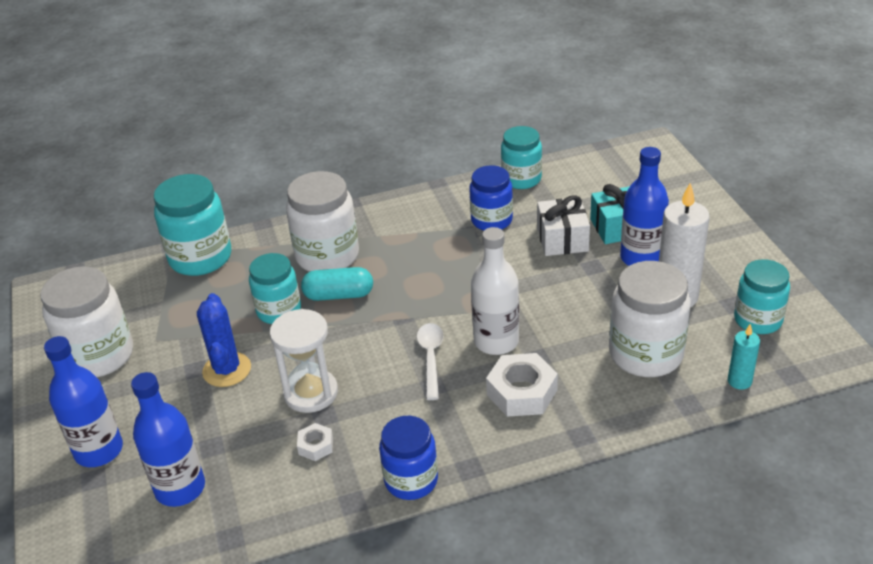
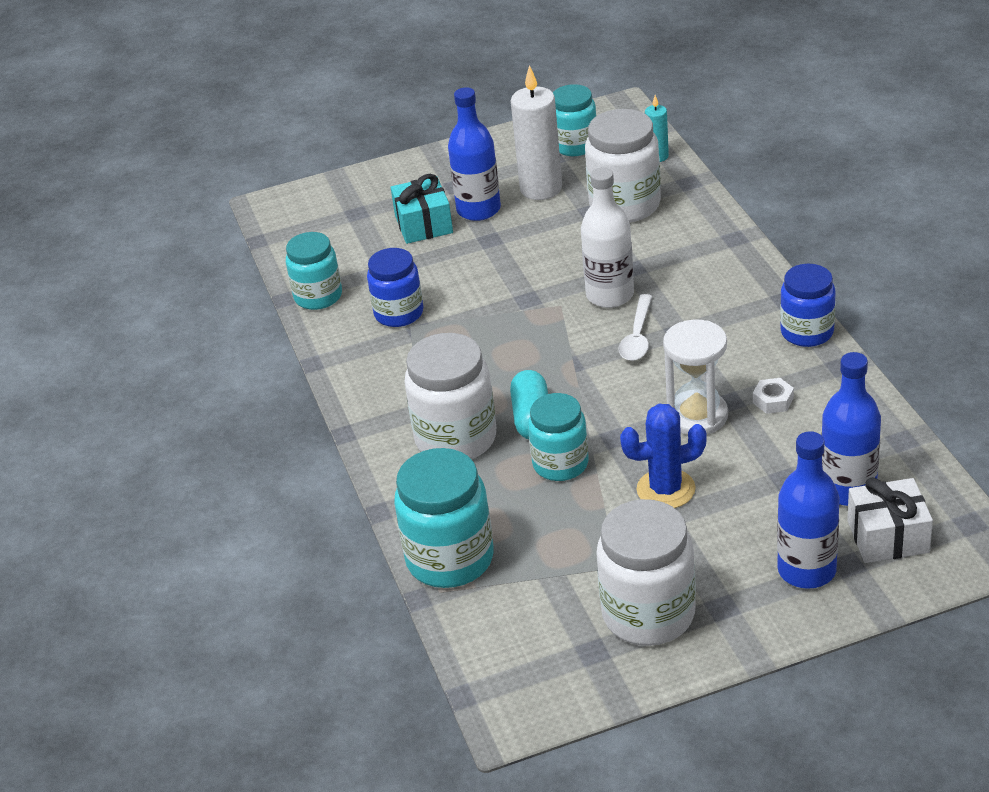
camera: 90 degrees left, 0 degrees up
white spoon [417,323,444,400] -> white spoon turned 75 degrees counterclockwise [619,294,652,361]
white nut [486,353,558,417] -> none
white gift [537,195,590,256] -> white gift moved to [847,478,933,563]

